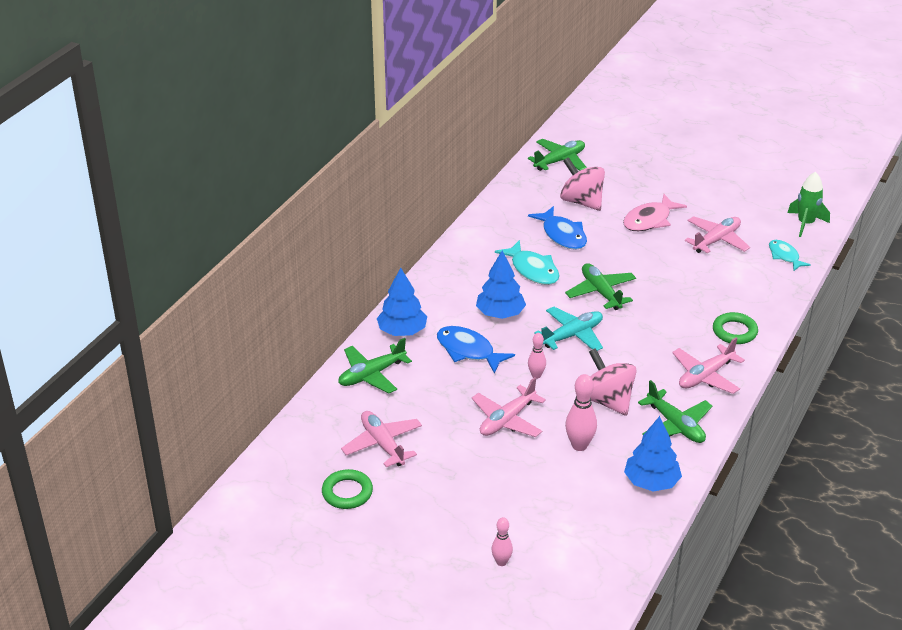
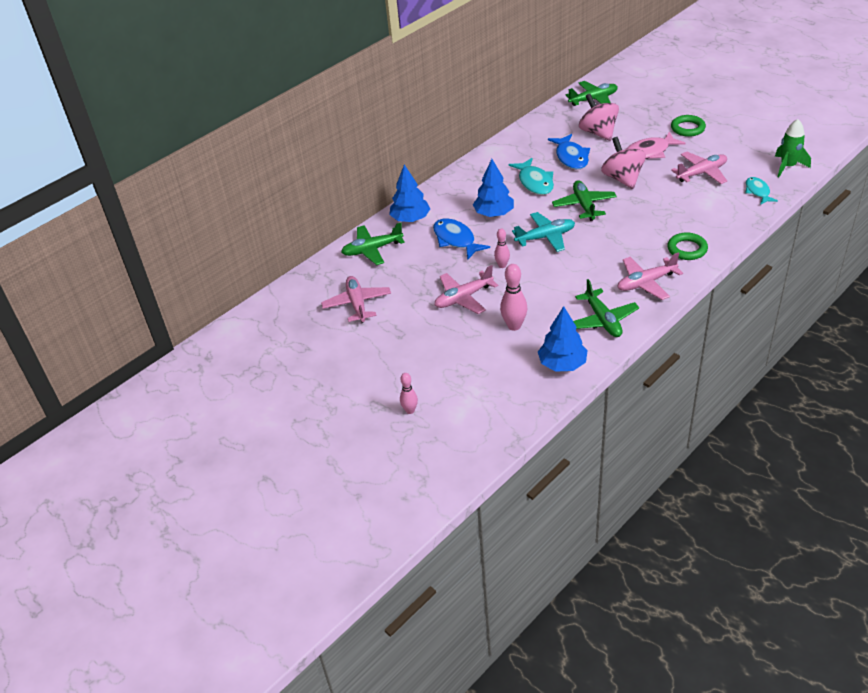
camera: 20 degrees right, 5 degrees up
green ring [322,469,373,509] -> green ring moved to [671,115,706,137]
pink spinning top [589,348,637,416] -> pink spinning top moved to [601,137,646,189]

